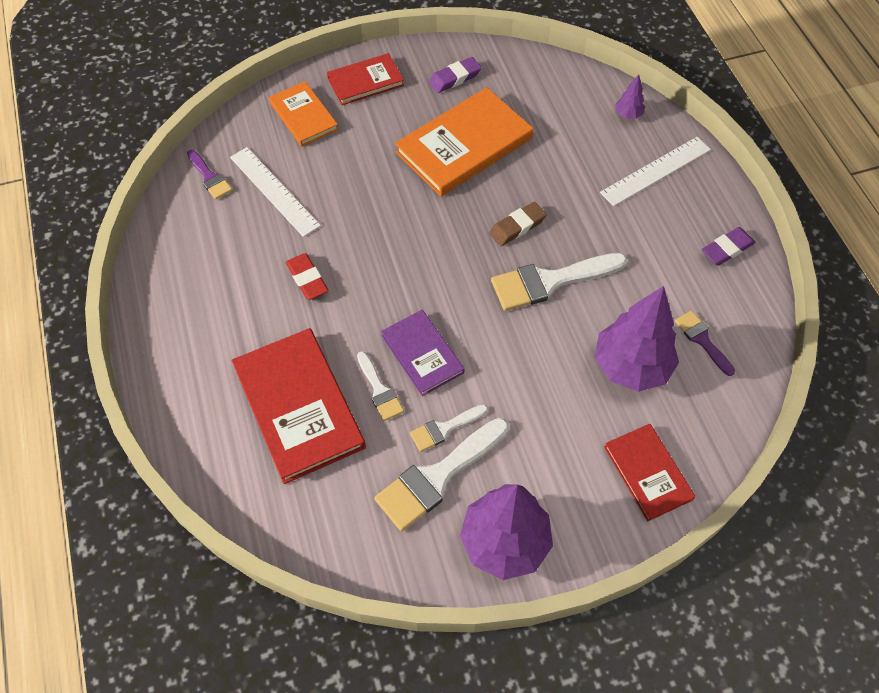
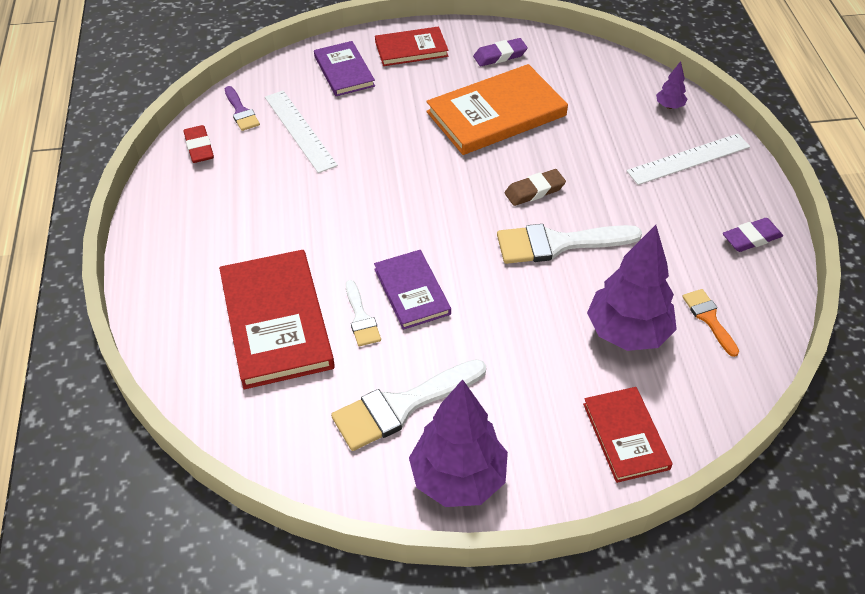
camera: 10 degrees right, 10 degrees down
orange book [269,81,339,147] -> purple book [314,41,375,96]
red eraser [286,253,329,300] -> red eraser moved to [183,125,214,163]
white brush [410,404,488,452] -> none
purple brush [675,311,735,376] -> orange brush [682,289,739,357]

